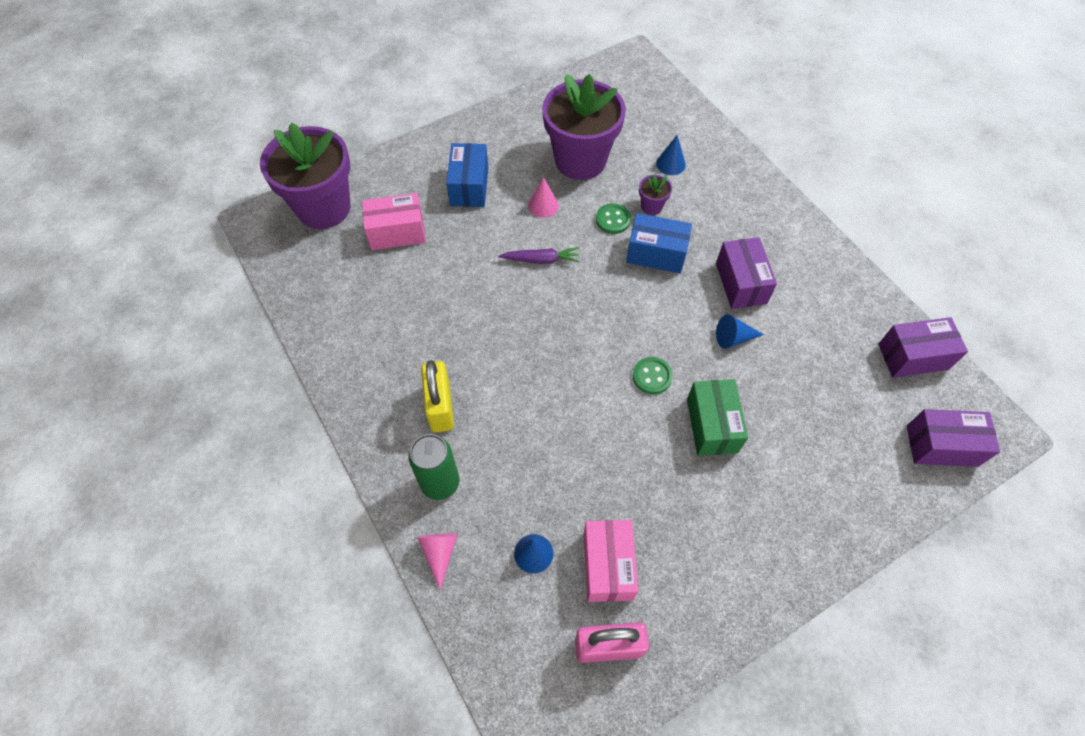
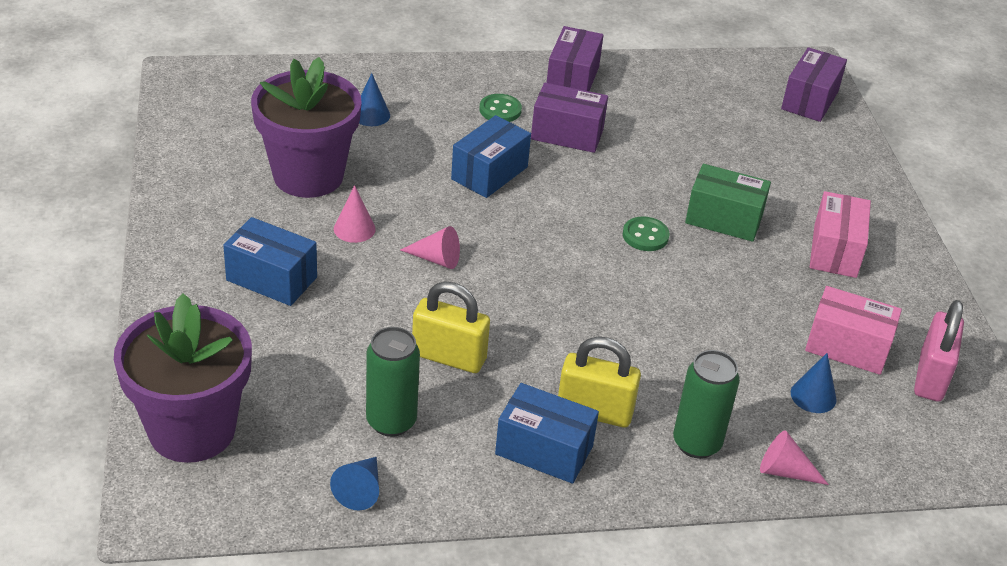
camera: 70 degrees left, 20 degrees down
pink box [362,193,426,250] -> pink box moved to [810,191,871,278]
purple carrot [498,247,580,264] -> pink cone [400,226,460,269]
green button [596,203,631,234] -> green button moved to [479,94,522,122]
purple flower pot [639,175,672,215] -> none
blue cone [716,314,764,349] -> blue cone moved to [330,457,379,510]
purple box [878,317,968,378] -> purple box moved to [547,26,603,91]
none -> green can [366,327,420,437]
none -> yellow padlock [412,282,490,373]
none -> blue box [495,383,599,484]

